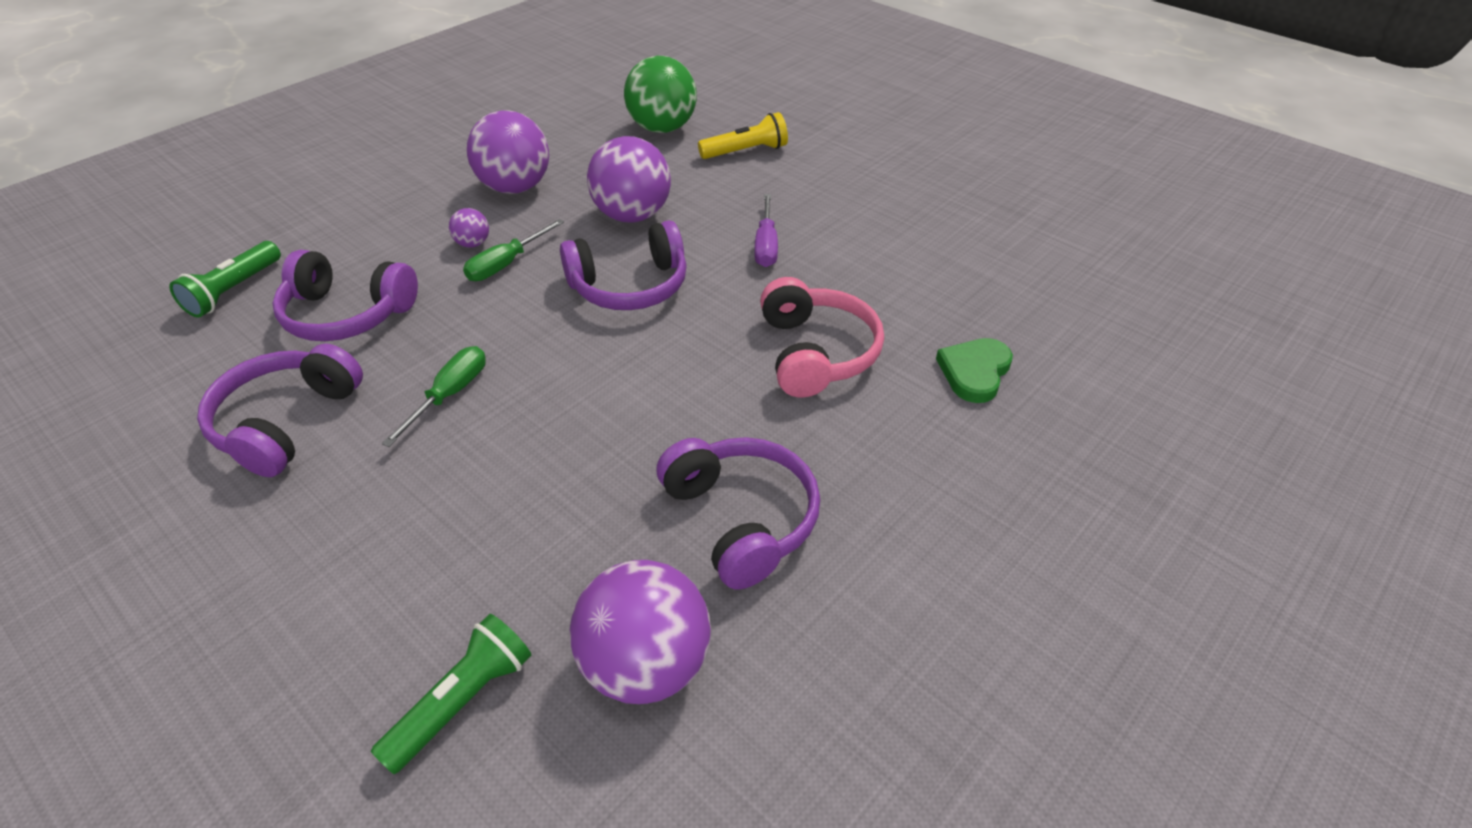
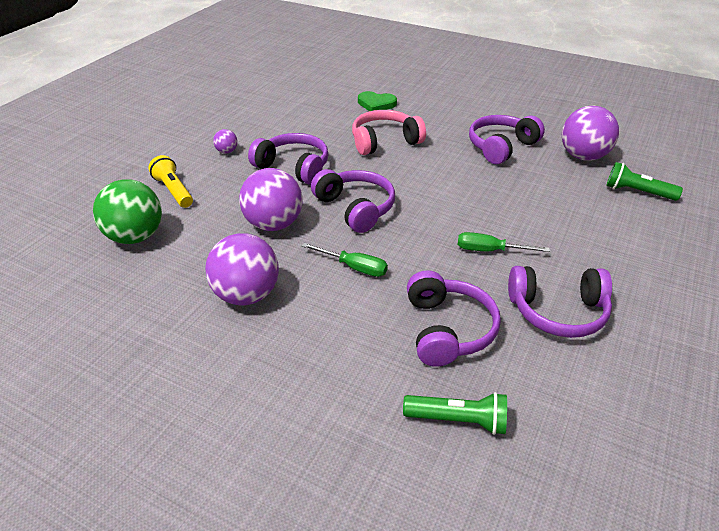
camera: 105 degrees left, 5 degrees down
purple ball [449,208,489,248] -> purple ball moved to [213,129,238,154]
purple screwdriver [754,194,778,267] -> purple headphones [248,133,329,185]

